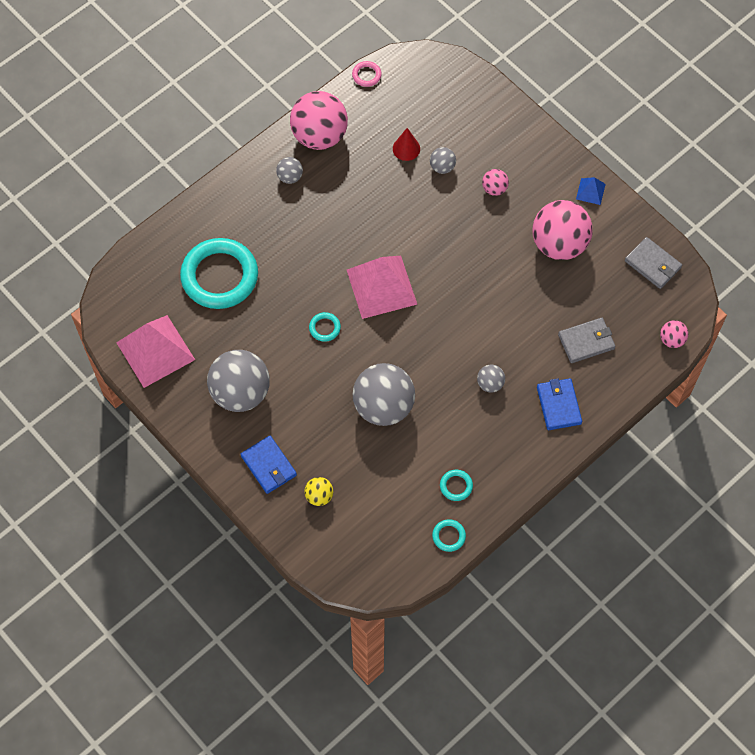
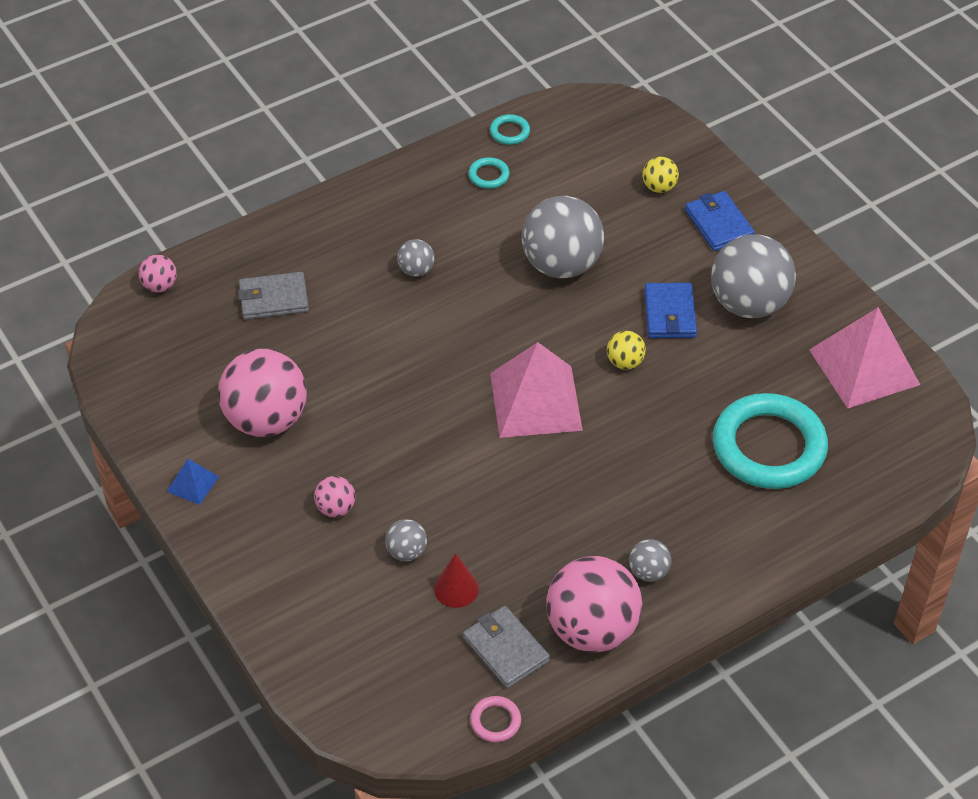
camera: 170 degrees left, 15 degrees down
turquoise ring [309,312,341,342] -> yellow ball [607,331,646,369]
blue wallet [537,378,582,430] -> blue wallet moved to [644,283,697,338]
grey wallet [625,237,682,289] -> grey wallet moved to [463,606,550,689]

